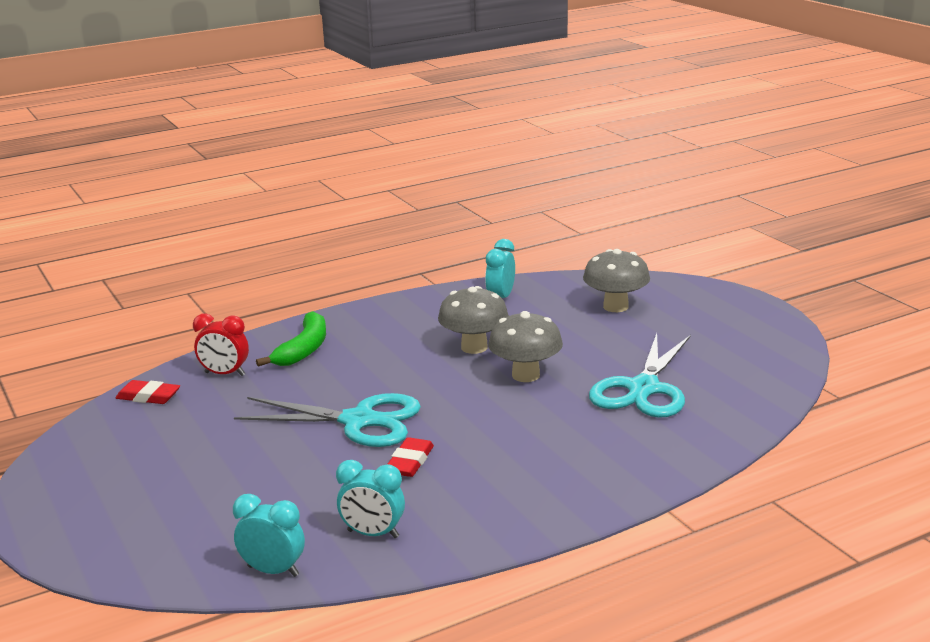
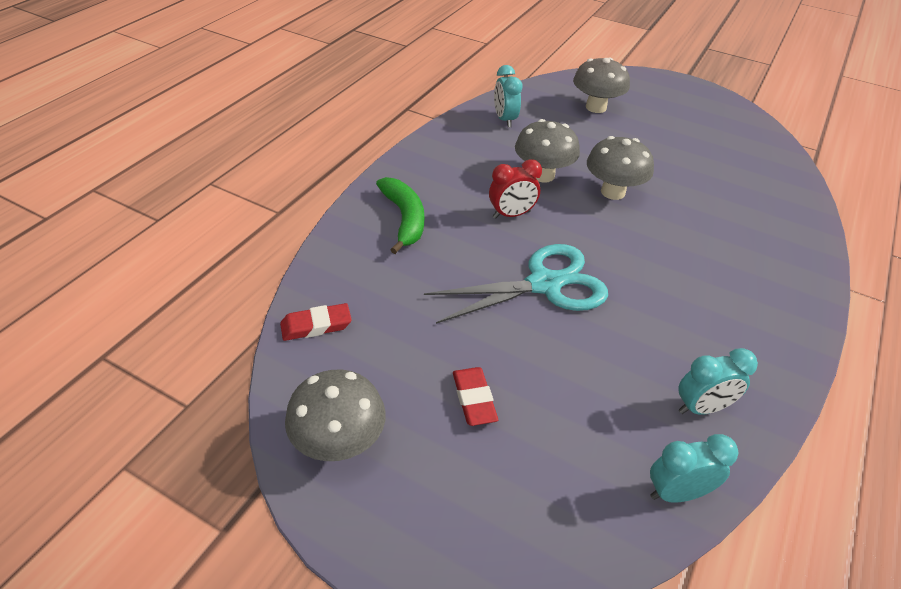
camera: 35 degrees left, 20 degrees up
red clock [193,313,249,376] -> red clock moved to [489,159,542,219]
red eraser [388,437,434,477] -> red eraser moved to [453,367,498,426]
turquoise scissors [589,333,691,418] -> none
none -> grey mushroom [285,370,386,461]

